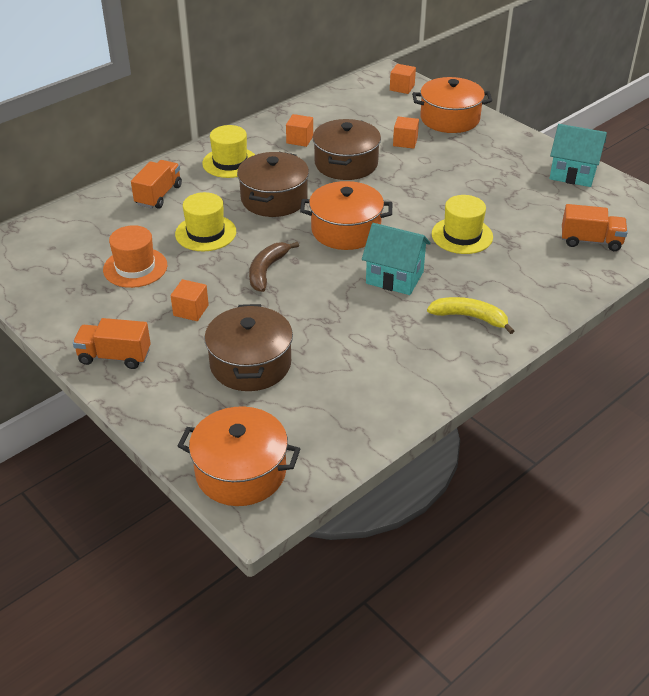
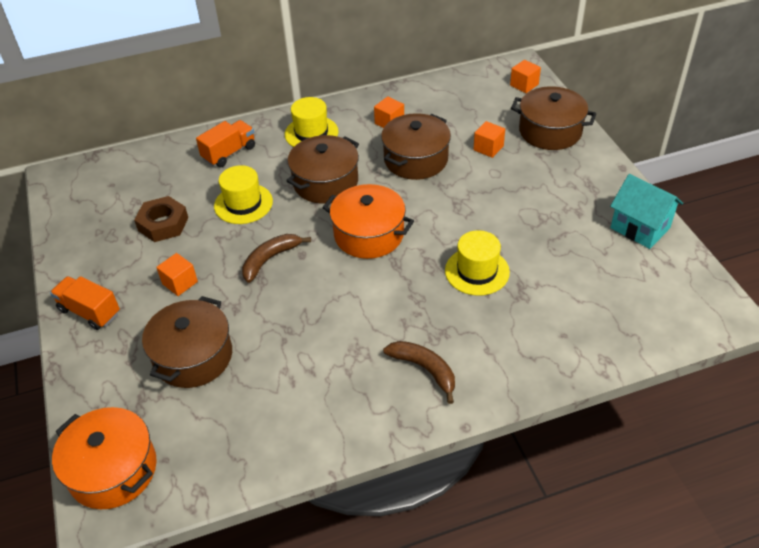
camera: 25 degrees right, 5 degrees up
orange hat [103,225,167,288] -> brown nut [134,196,188,242]
turquoise house [362,223,431,295] -> none
orange pot [412,77,492,133] -> brown pot [511,86,596,150]
yellow banana [427,297,514,334] -> brown banana [383,341,455,404]
orange truck [562,204,628,251] -> none

